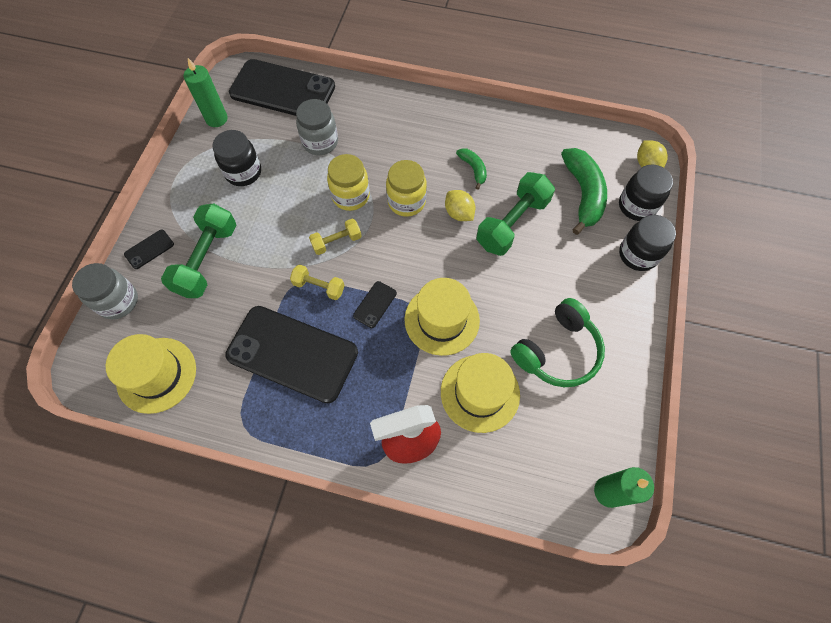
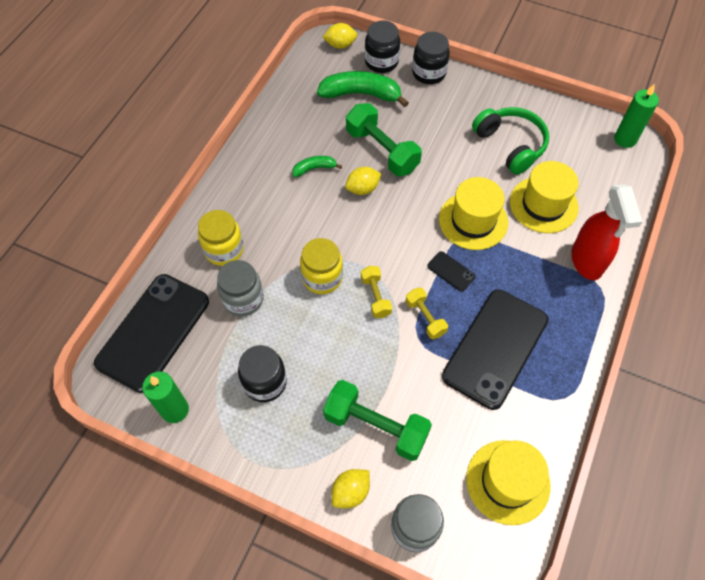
camera: 80 degrees left, 5 degrees down
black phone [124,230,174,269] -> yellow lemon [331,469,370,508]
yellow dumbbell [290,264,345,300] -> yellow dumbbell turned 60 degrees counterclockwise [406,288,448,339]
yellow jar [386,160,427,217] -> yellow jar moved to [198,210,244,266]

